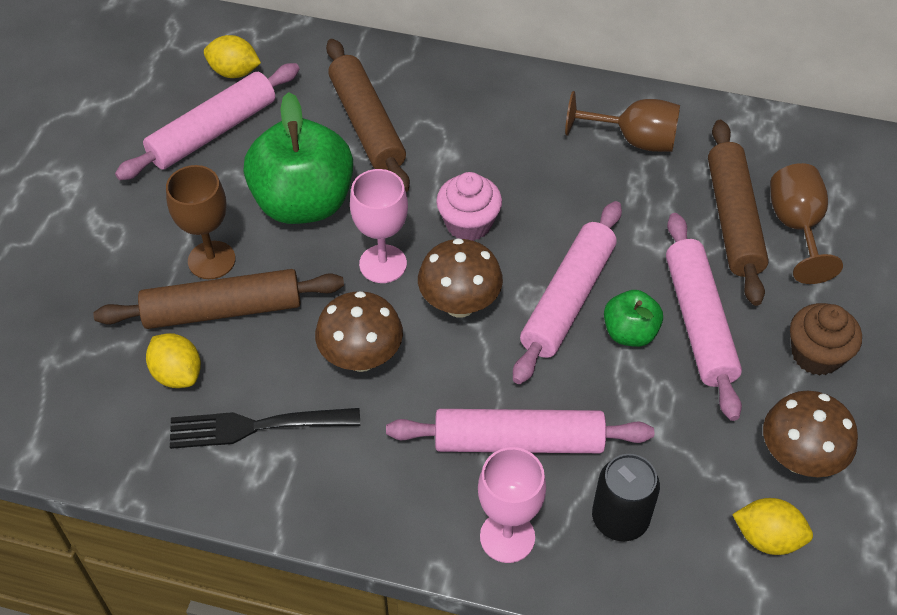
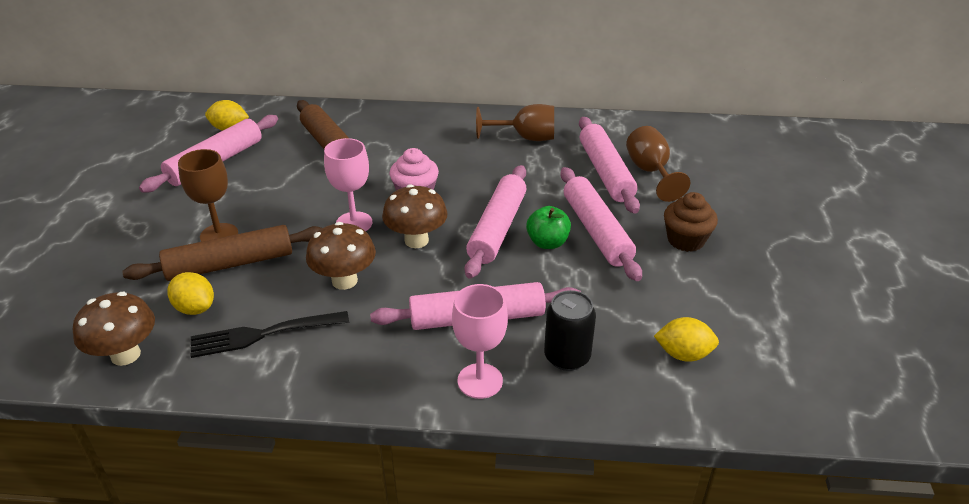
camera: 10 degrees left, 15 degrees down
green apple [244,92,353,224] -> none
brown rolling pin [708,120,769,306] -> pink rolling pin [579,117,640,214]
brown mushroom [763,391,858,477] -> brown mushroom moved to [73,292,155,366]

